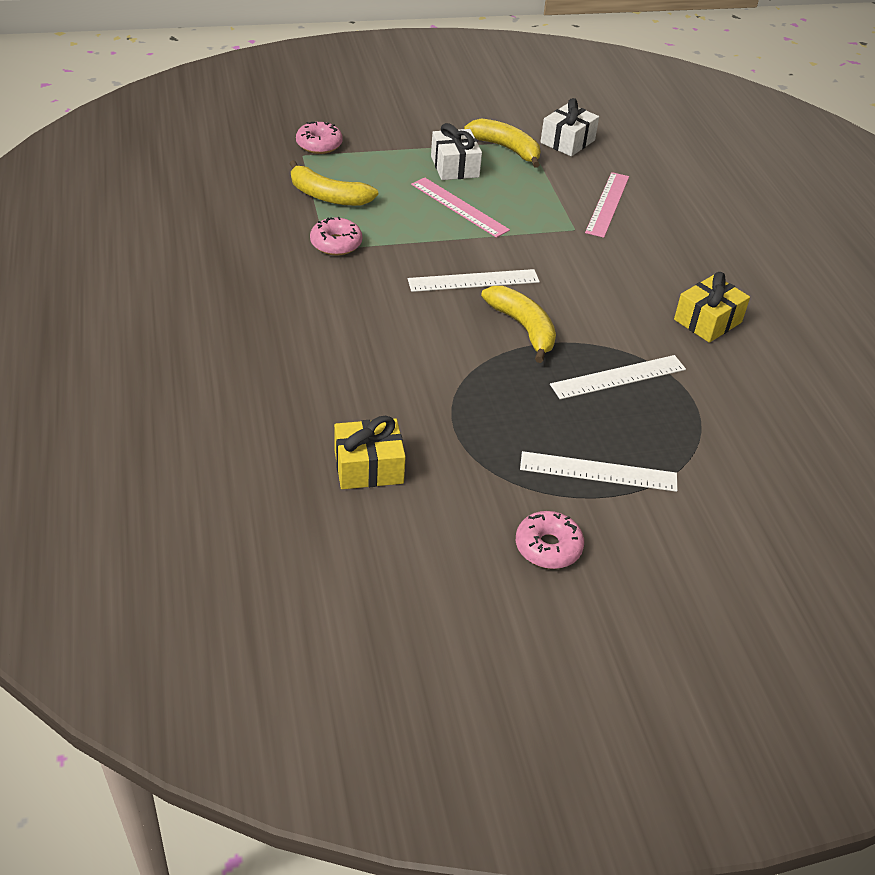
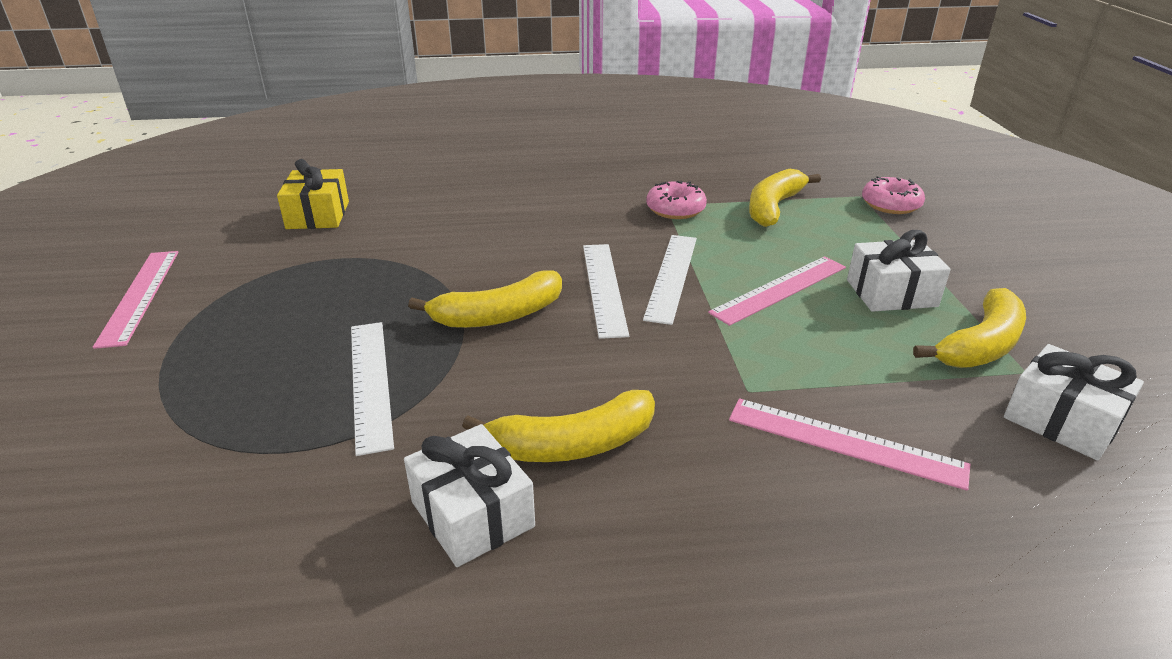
camera: 100 degrees right, 10 degrees down
pink donut [516,511,584,569] -> pink ruler [93,251,179,349]
white ruler [520,451,678,492] -> white ruler moved to [643,235,697,325]
yellow gift [674,272,750,343] -> white gift [404,424,535,567]
none -> yellow banana [462,390,655,462]

